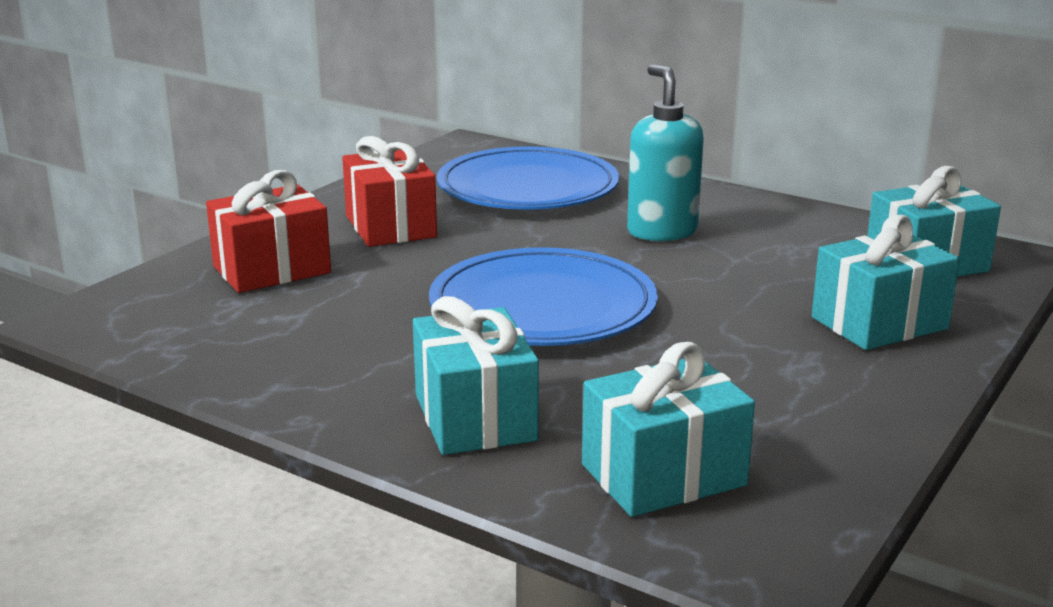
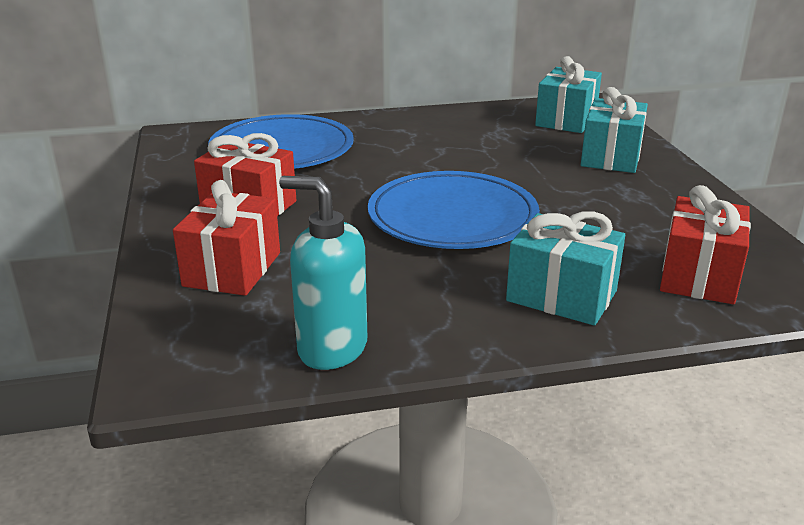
camera: 45 degrees left, 5 degrees up
turquoise gift [582,342,755,517] -> red gift [660,185,751,304]
turquoise soap dispenser [627,64,704,241] -> turquoise soap dispenser moved to [279,176,367,370]

